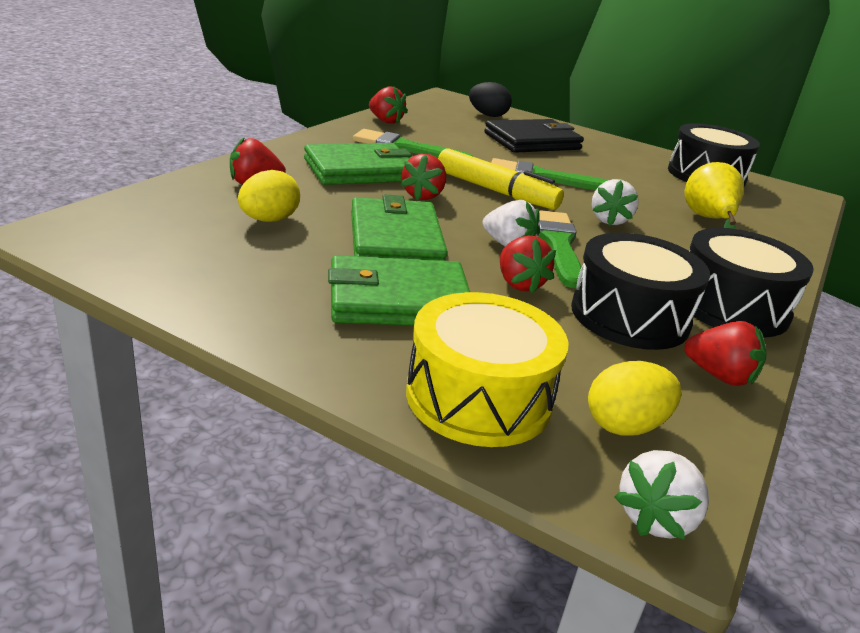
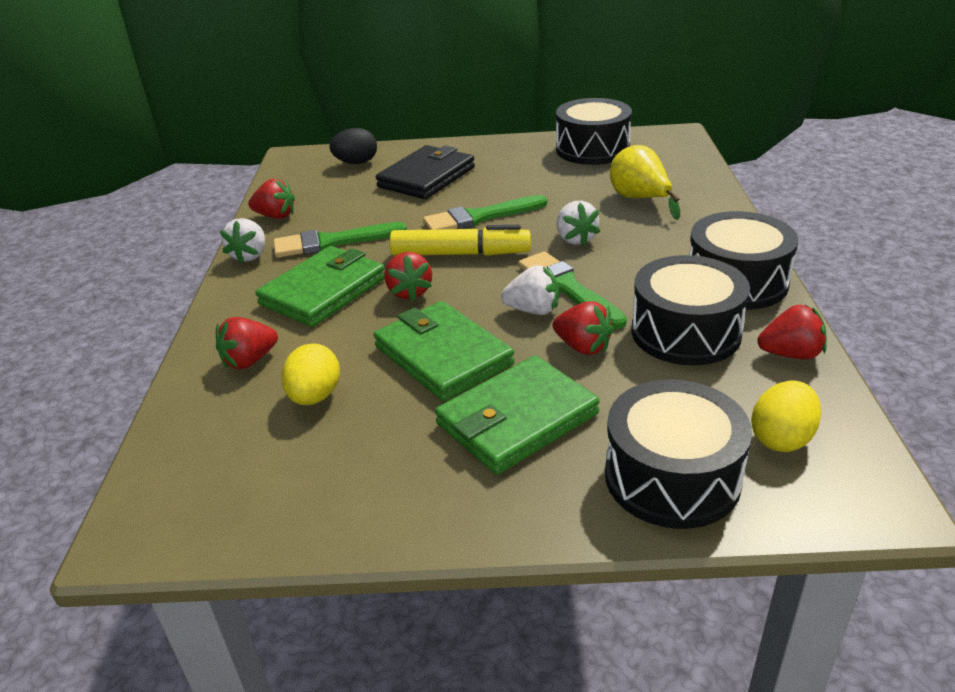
camera: 25 degrees left, 5 degrees up
yellow drum [406,292,569,447] -> black drum [605,380,752,529]
white strawberry [615,450,709,539] -> white strawberry moved to [220,218,265,263]

